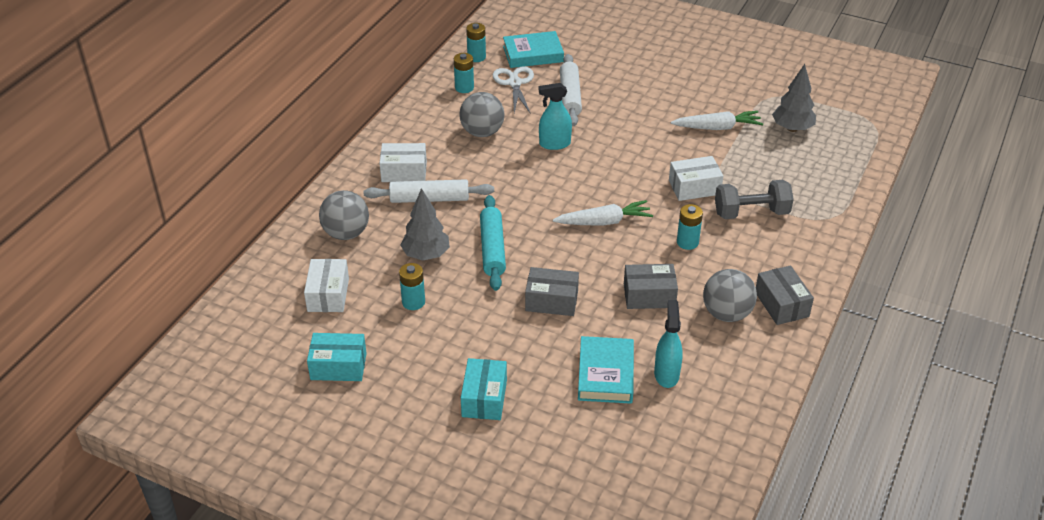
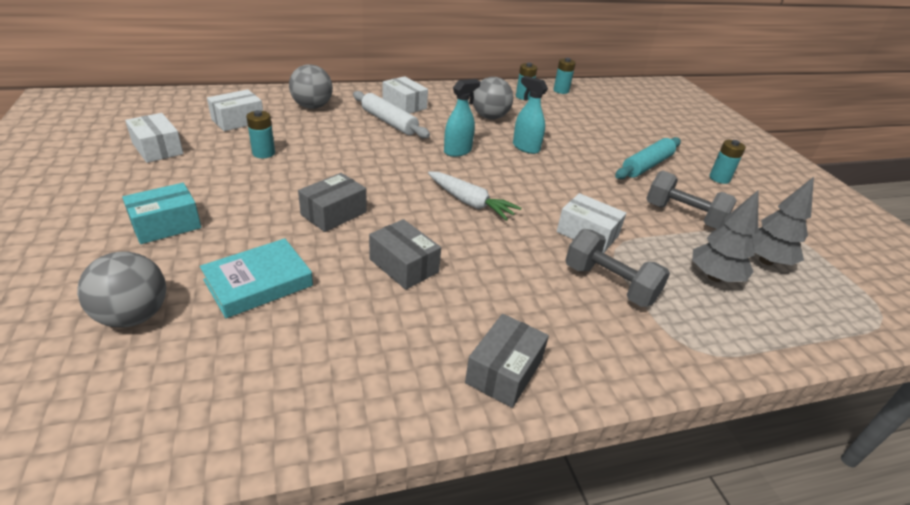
camera: 45 degrees right, 5 degrees down
turquoise box [307,333,367,381] -> white box [125,113,183,163]
grey tree [400,188,450,261] -> grey tree moved to [692,190,759,282]
turquoise rolling pin [480,195,506,291] -> turquoise rolling pin moved to [615,137,681,179]
white scissors [493,66,534,114] -> none
turquoise book [503,31,564,68] -> none
grey box [525,267,579,316] -> grey box turned 75 degrees clockwise [298,173,367,232]
white rolling pin [560,54,582,126] -> none
turquoise spray bottle [654,300,683,388] -> turquoise spray bottle moved to [444,79,480,157]
white carrot [671,111,763,130] -> grey dumbbell [646,171,737,229]
turquoise battery [677,204,703,250] -> turquoise battery moved to [709,140,746,184]
grey ball [703,269,757,322] -> grey ball moved to [77,251,166,328]

